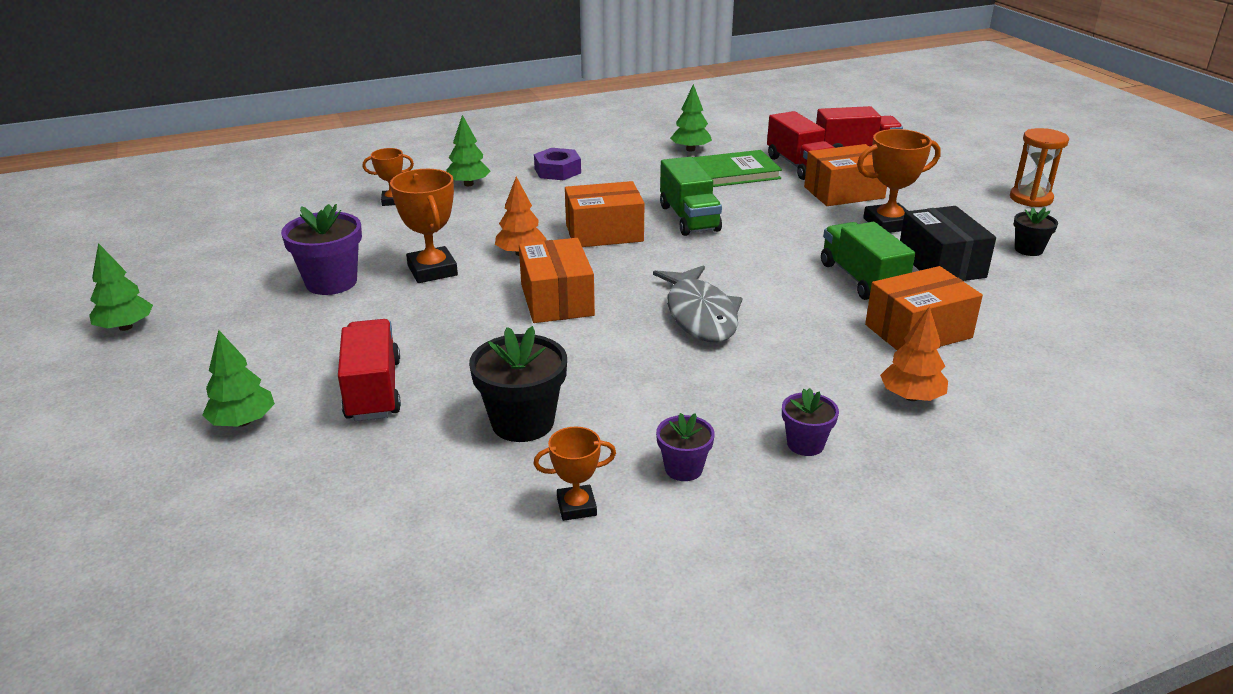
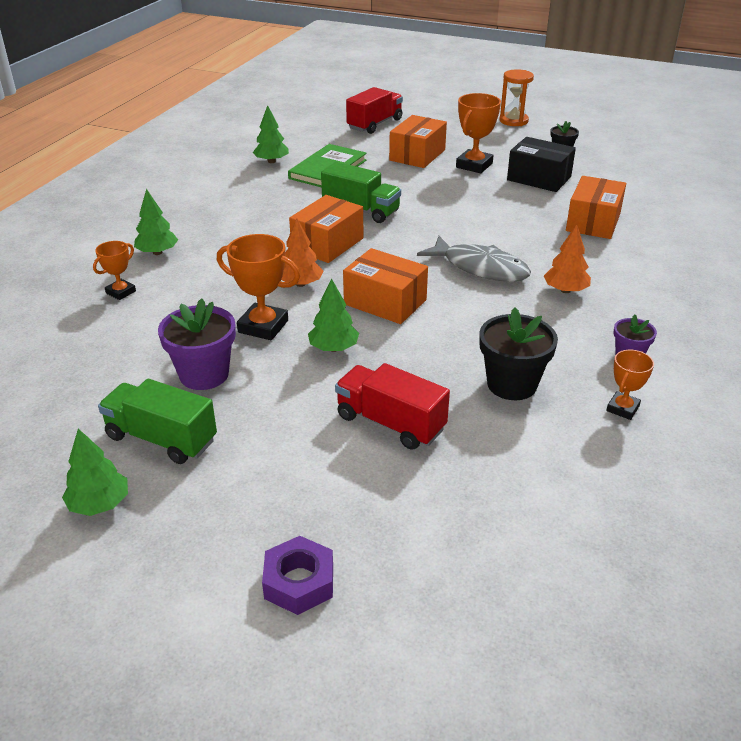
camera: 45 degrees left, 5 degrees up
green tree [202,330,275,427] -> green tree moved to [308,278,359,352]
purple nut [534,148,581,180] -> purple nut moved to [262,536,333,615]
red truck [767,111,835,180] -> none
purple flower pot [782,388,839,456] -> none
green truck [821,222,915,300] -> green truck moved to [98,379,217,464]
orange tree [880,306,948,401] -> orange tree moved to [544,224,591,293]

